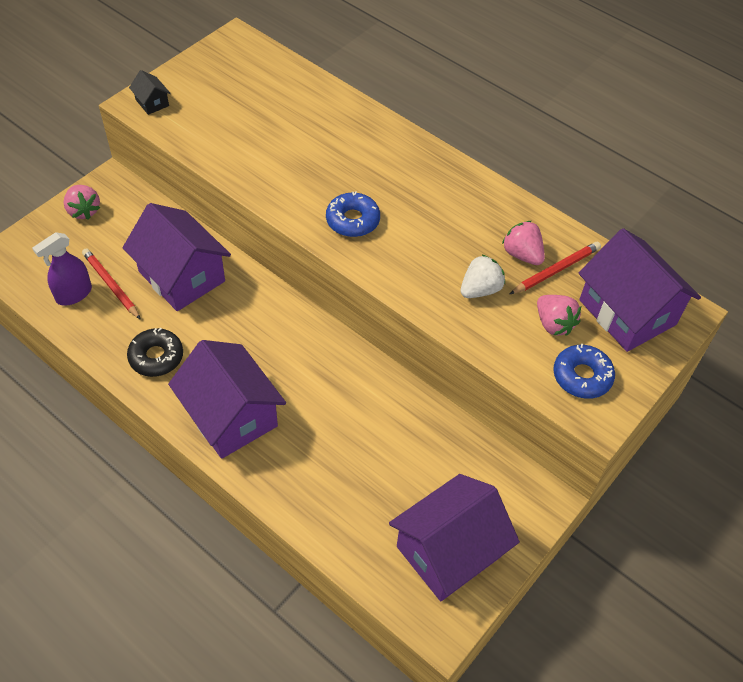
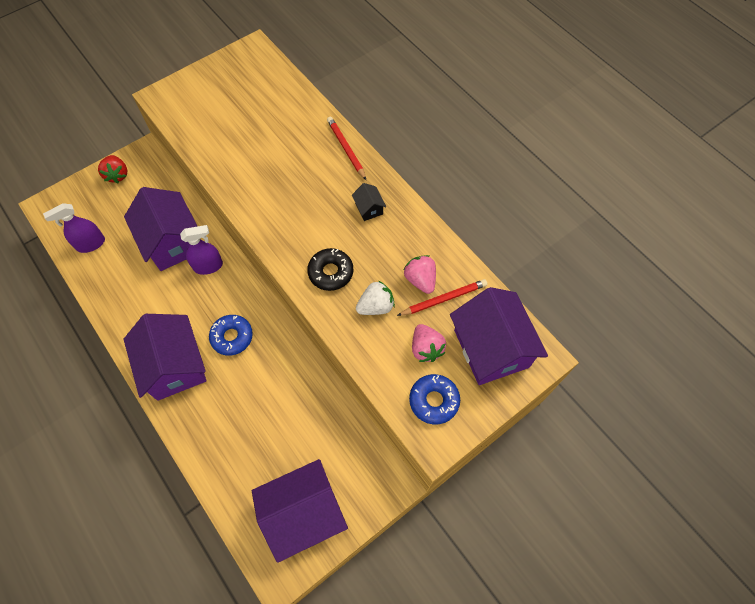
camera: 15 degrees right, 10 degrees up
pink strawberry [64,185,100,220] -> red strawberry [98,155,127,183]
red pencil [82,248,141,320] -> red pencil moved to [327,116,366,180]
black donut [127,328,183,377] -> black donut moved to [307,248,353,291]
black house [129,70,171,115] -> black house moved to [352,183,386,221]
blue donut [326,192,380,237] -> blue donut moved to [209,315,253,356]
none -> purple spray bottle [180,225,223,275]

